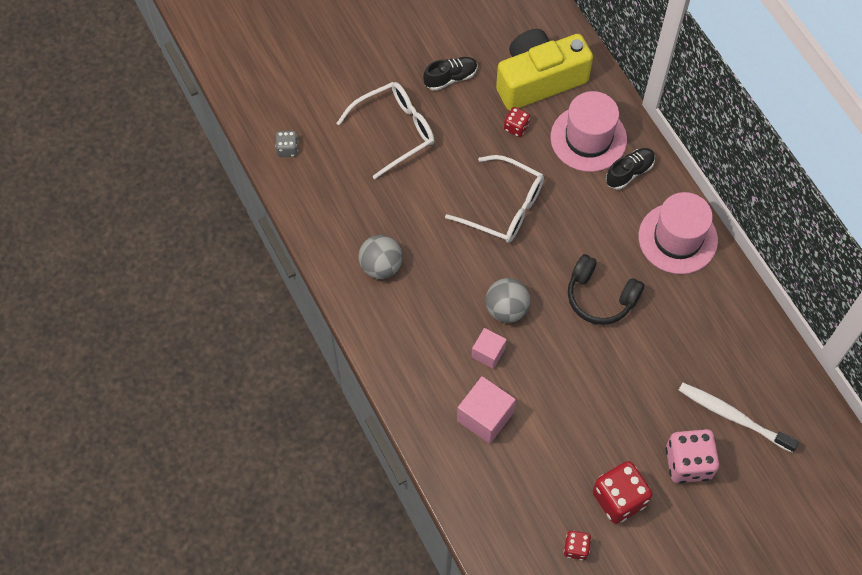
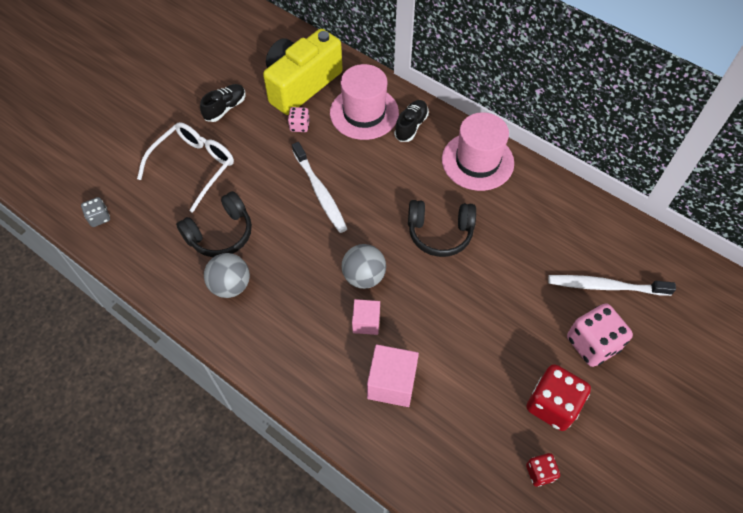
camera: 25 degrees left, 5 degrees down
white glasses [445,155,544,243] -> white toothbrush [292,142,347,233]
red dice [504,107,530,137] -> pink dice [288,107,310,132]
none -> black headphones [176,191,252,257]

